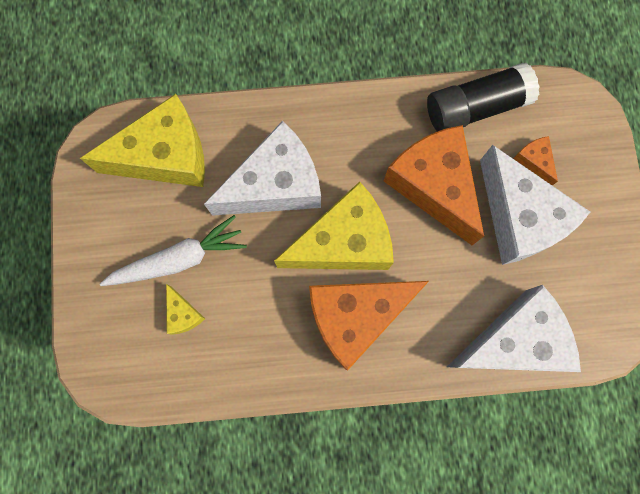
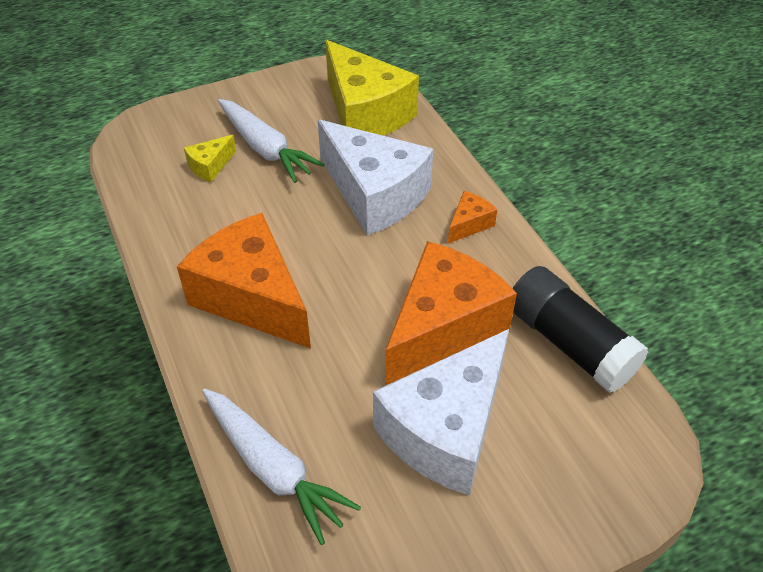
camera: 70 degrees right, 30 degrees down
yellow cheese [274,181,394,270] -> none
white cheese [447,285,581,372] -> white carrot [202,389,361,545]
orange cheese [513,136,558,186] -> orange cheese moved to [448,191,497,244]

